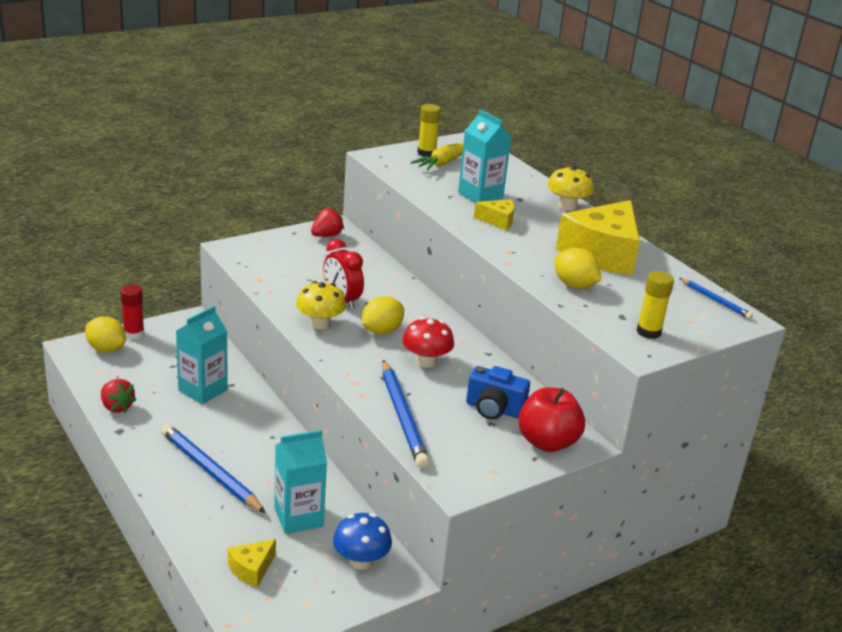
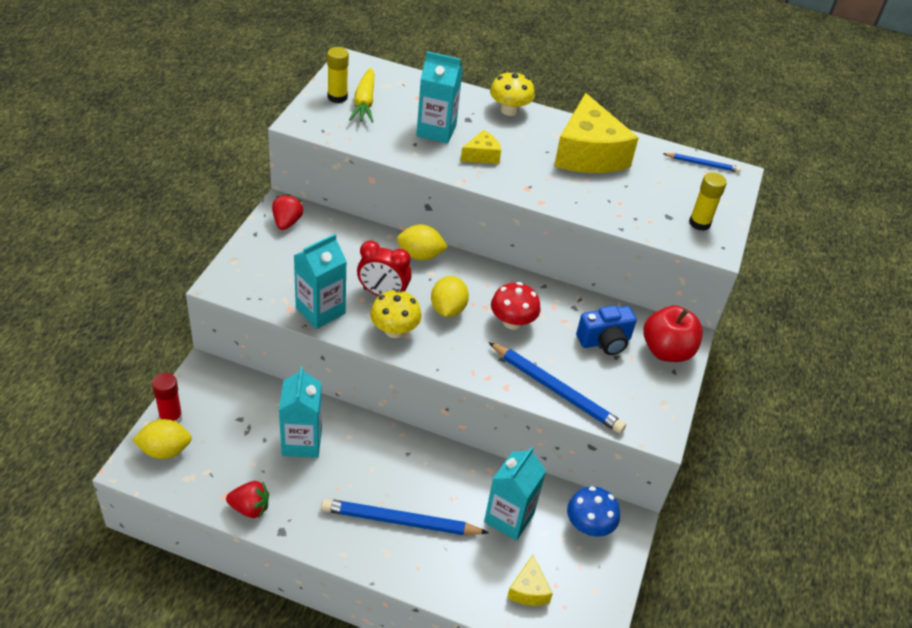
camera: 40 degrees left, 15 degrees up
yellow lemon [555,248,601,289] -> yellow lemon moved to [397,225,448,260]
none -> turquoise carton [293,234,347,329]

